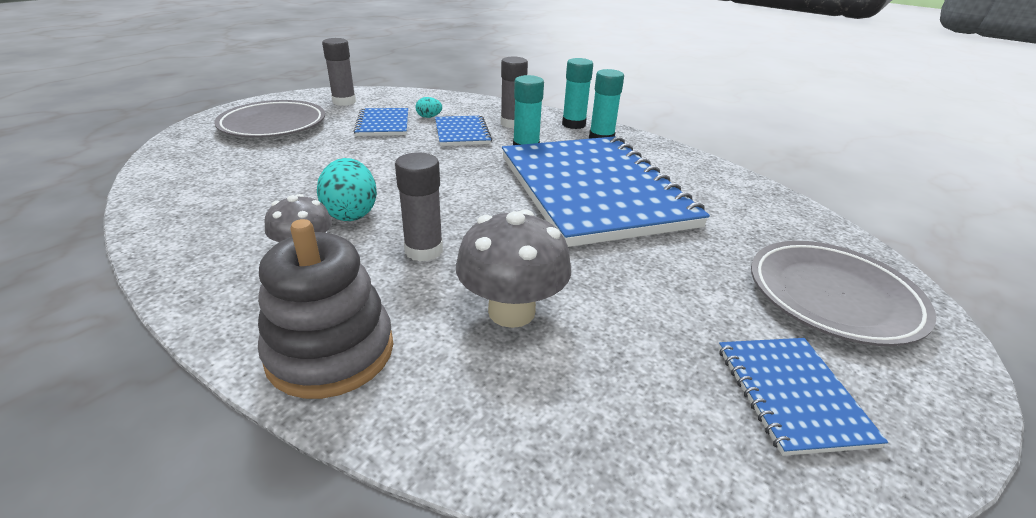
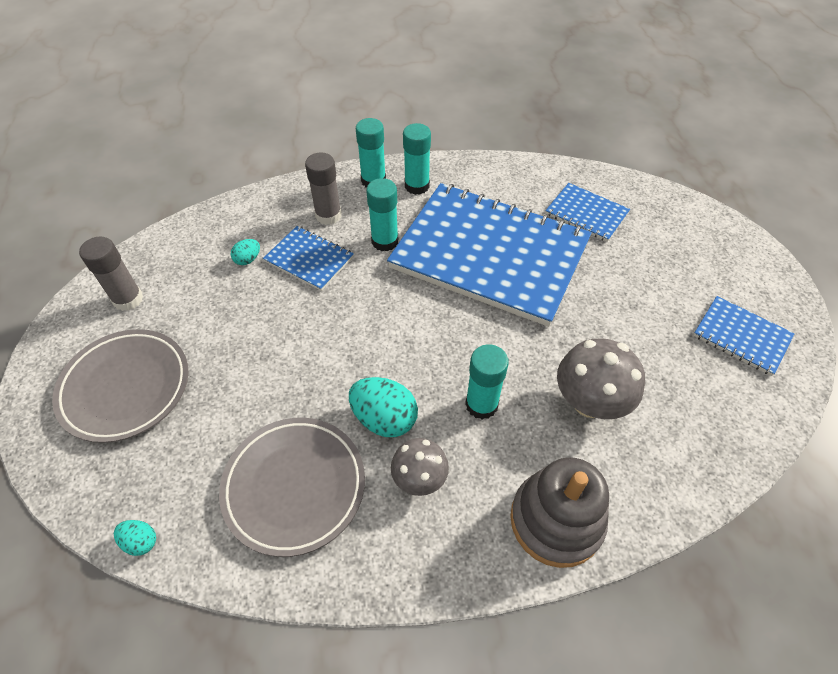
camera: 45 degrees left, 20 degrees up
blue notebook [354,108,408,136] -> blue notebook moved to [545,183,630,242]
grey glue stick [395,152,443,262] -> turquoise glue stick [465,344,509,419]
grey plate [751,241,936,346] -> grey plate moved to [219,418,365,557]
none -> turquoise egg [114,520,156,556]

